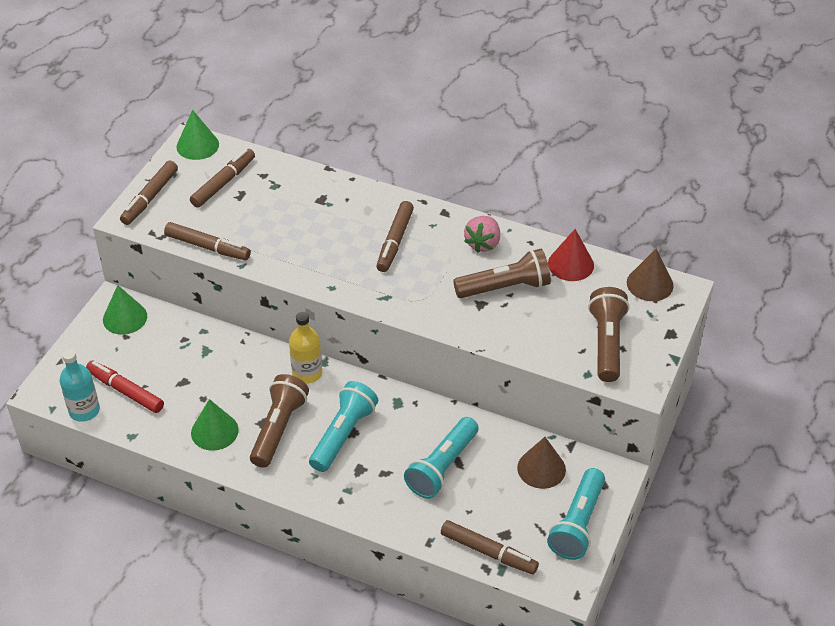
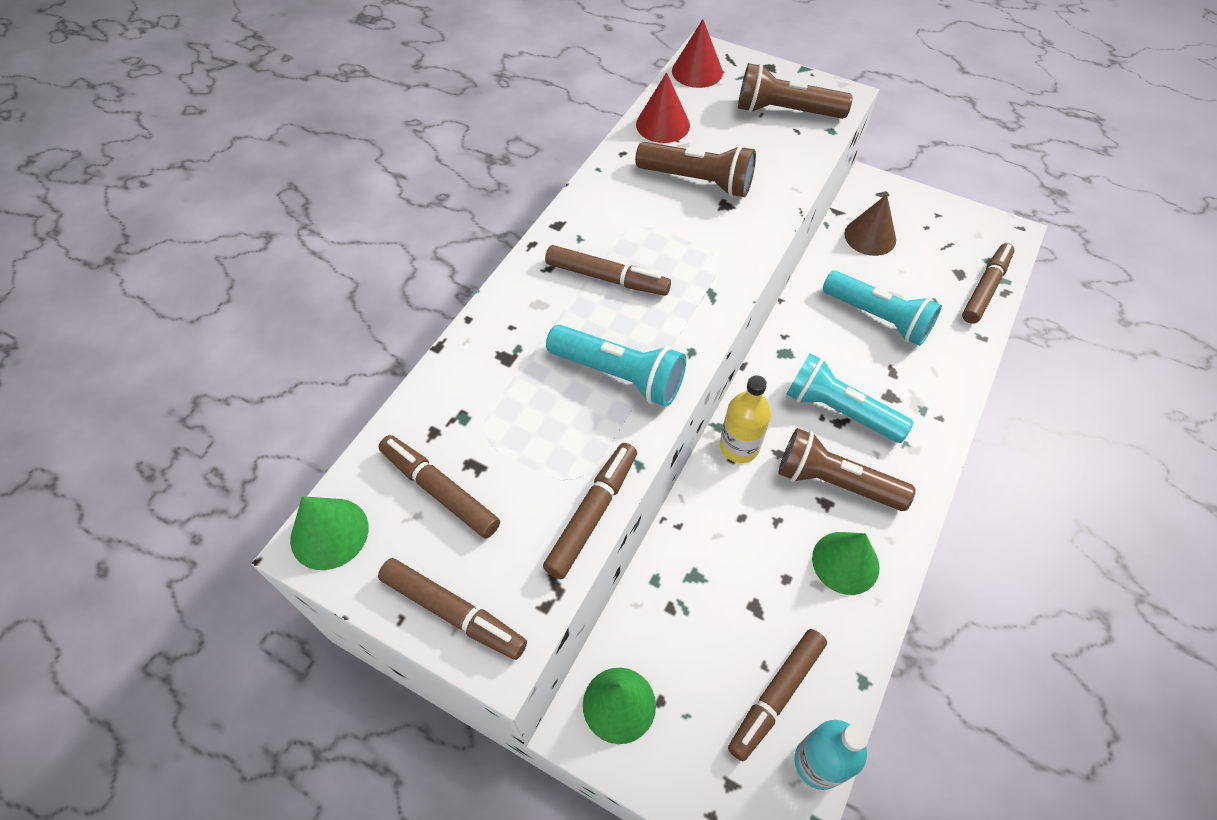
camera: 85 degrees left, 10 degrees up
red marker [86,360,164,413] -> brown marker [728,629,827,761]
brown flashlight [453,249,551,298] -> brown flashlight turned 120 degrees clockwise [635,142,756,197]
pink strawberry [464,216,500,253] -> none
turquoise flashlight [547,468,605,560] -> turquoise flashlight moved to [546,325,686,407]
brown cone [627,248,674,301] -> red cone [672,19,723,88]

